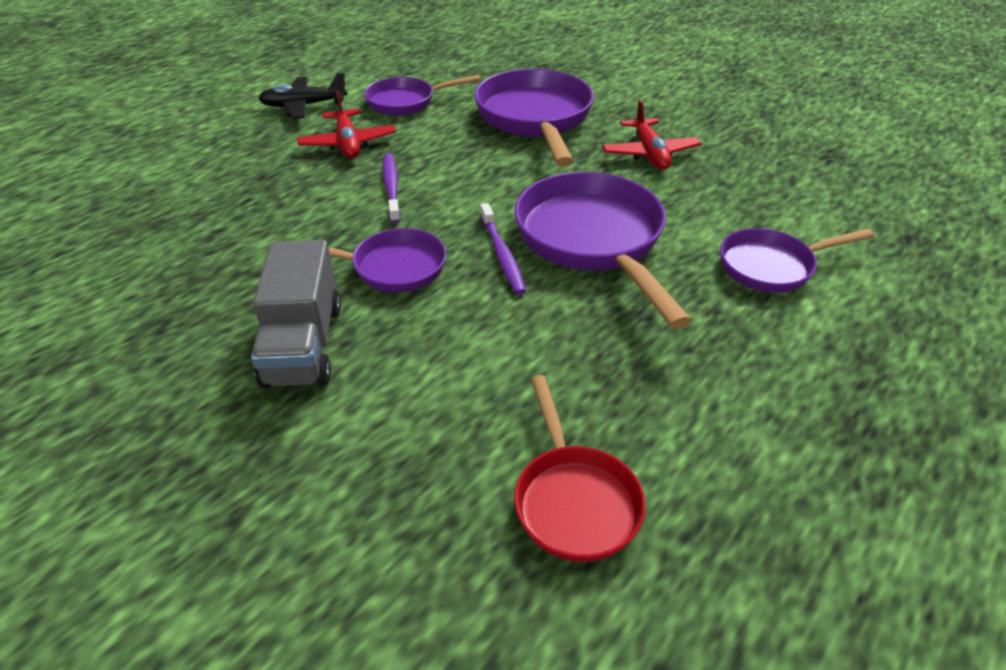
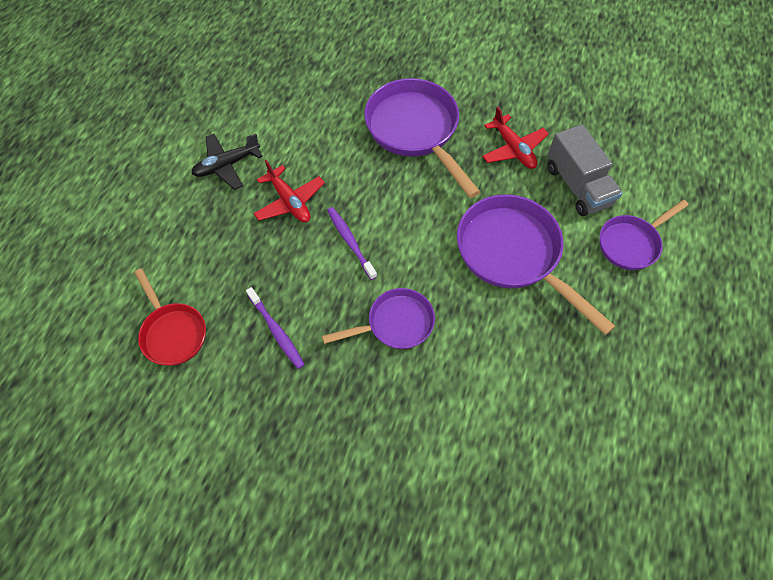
camera: 20 degrees left, 20 degrees up
grey truck [251,240,341,388] -> grey truck moved to [548,124,622,216]
purple pan [364,75,481,116] -> none
purple toothbrush [480,203,526,295] -> purple toothbrush moved to [246,287,305,369]
red pan [514,375,646,562] -> red pan moved to [134,269,206,366]

